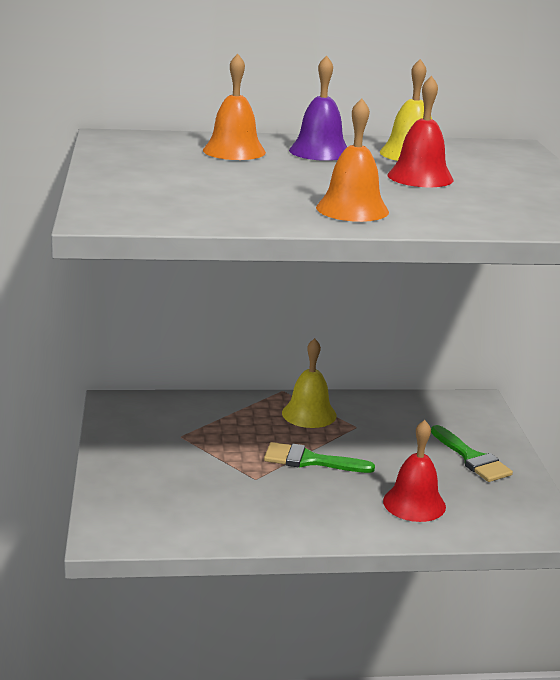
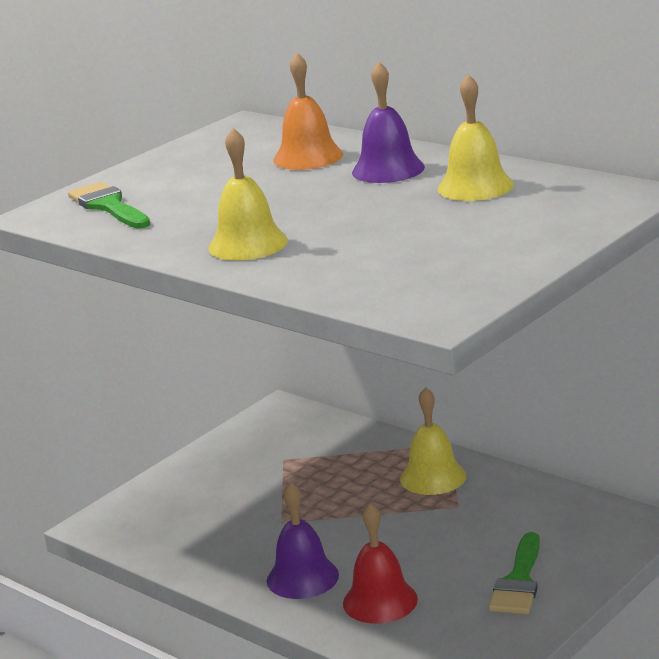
camera: 50 degrees right, 0 degrees up
green brush [264,442,375,473] -> green brush moved to [68,182,150,229]
orange bell [316,98,389,222] -> yellow bell [208,128,288,260]
red bell [388,76,453,187] -> none
none -> purple bell [267,482,339,599]

